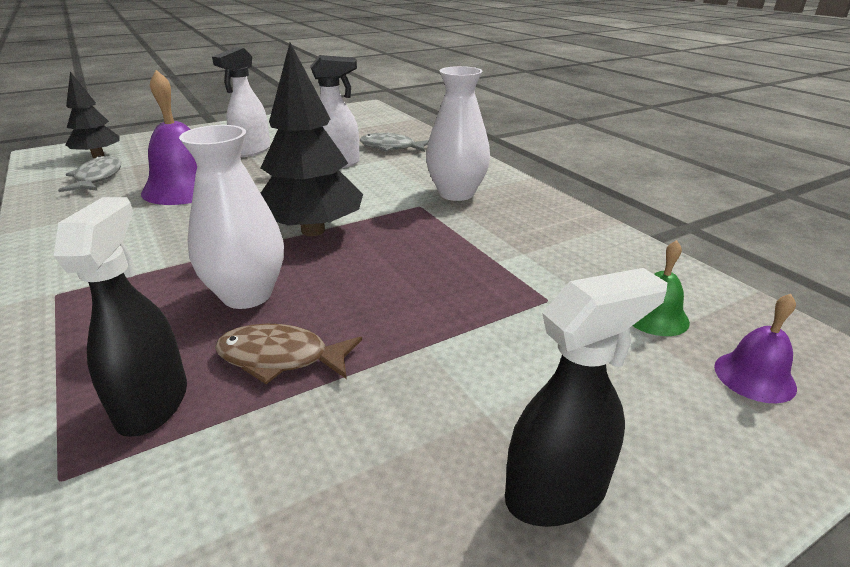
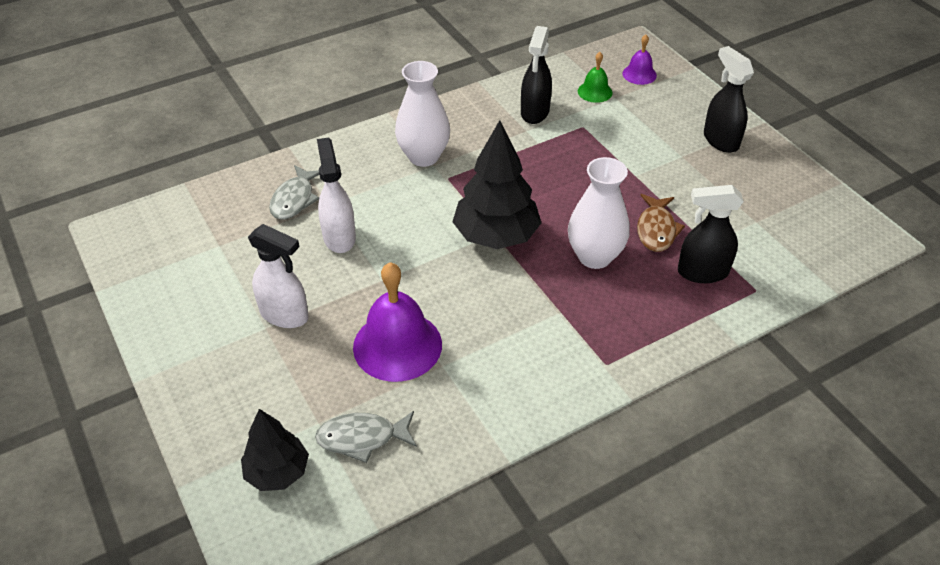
camera: 90 degrees left, 15 degrees up
none -> black spray bottle [521,26,552,124]

